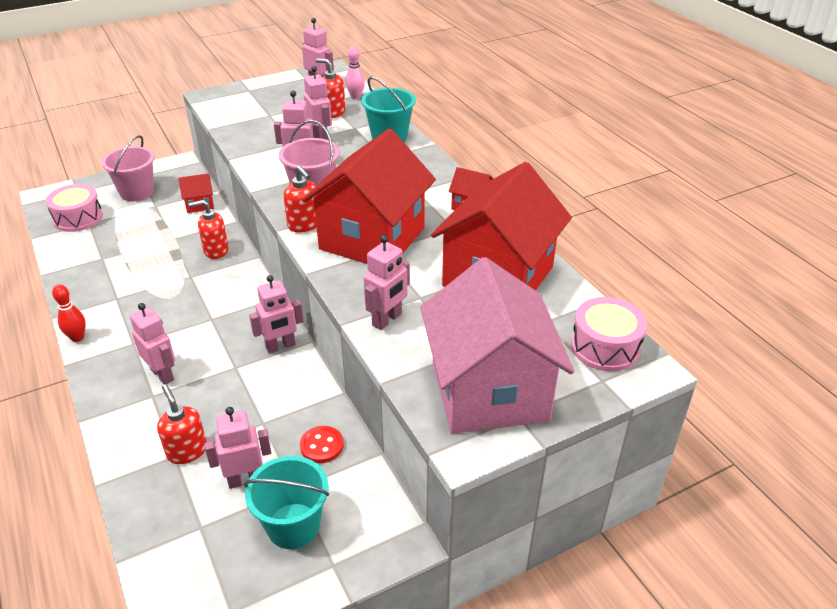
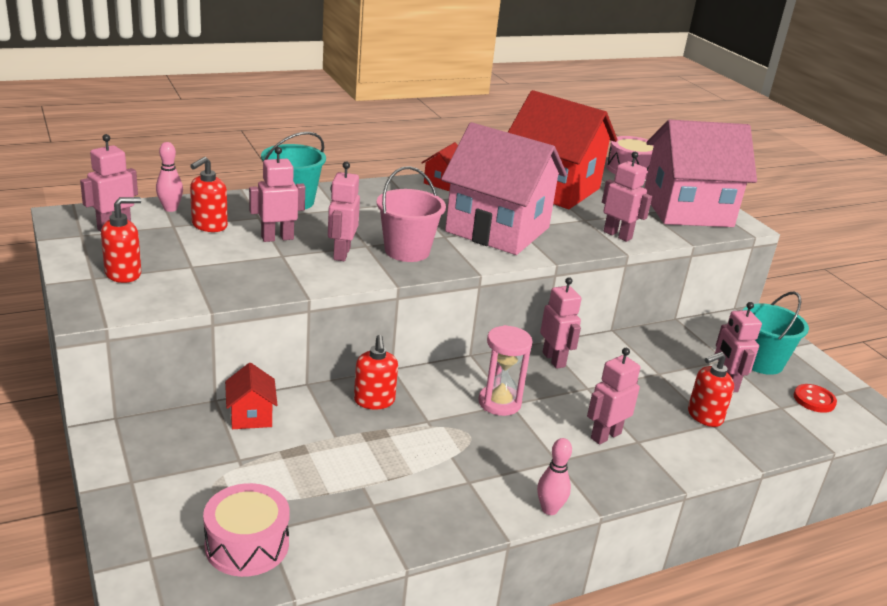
camera: 90 degrees left, 10 degrees down
red bowling pin [52,284,86,342] -> pink bowling pin [537,438,572,515]
pink bucket [102,135,154,201] -> none
red soap dispenser [283,166,316,233] -> red soap dispenser moved to [101,197,141,283]
red button [300,426,344,463] -> red button moved to [794,384,837,413]
red house [302,129,436,264] -> pink house [441,122,567,255]
none -> pink hourglass [478,325,533,416]

